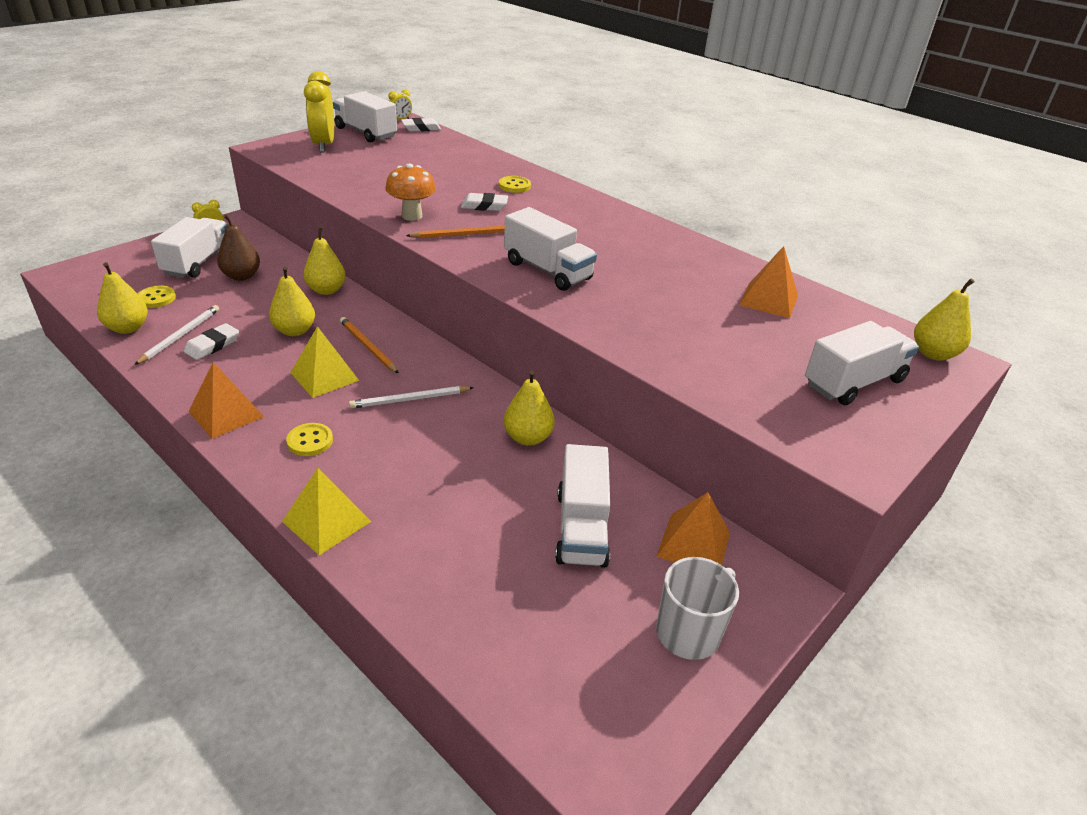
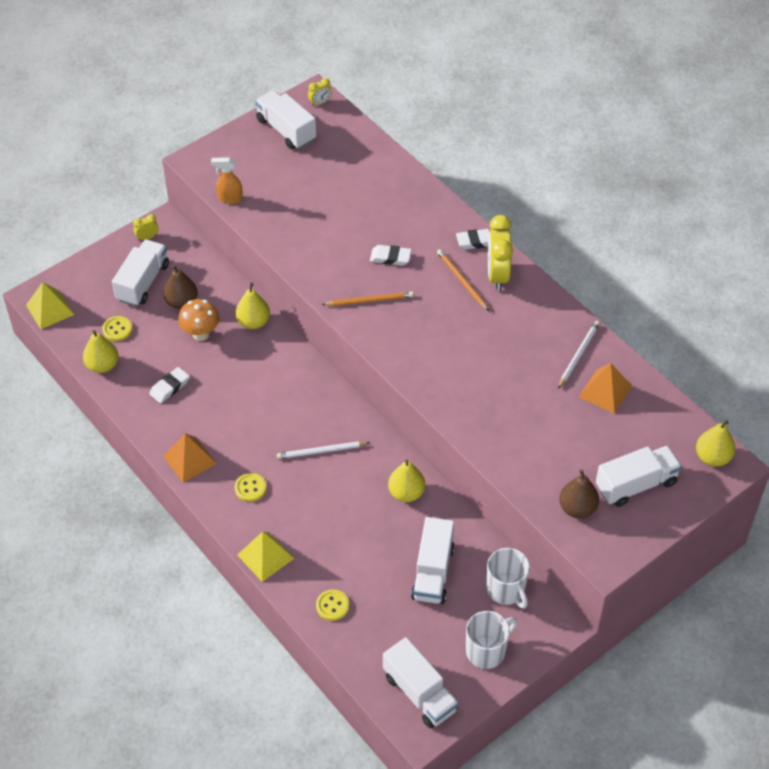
camera: 10 degrees right, 15 degrees up
white pencil [134,305,219,365] -> white pencil moved to [558,321,600,389]
yellow pear [269,266,315,336] -> none
yellow pyramid [290,326,359,398] -> yellow pyramid moved to [26,282,74,329]
yellow clock [304,71,334,153] -> yellow clock moved to [488,215,513,291]
orange pencil [340,317,399,373] -> orange pencil moved to [437,249,489,311]
orange mushroom [385,163,436,221] -> orange mushroom moved to [178,299,219,341]
white eraser [401,118,441,132] -> white eraser moved to [456,229,490,250]
yellow button [499,176,531,193] -> yellow button moved to [316,589,349,621]
white truck [504,207,597,291] -> white truck moved to [383,637,459,728]
orange pyramid [656,492,730,565] -> white mug [487,548,530,609]
none -> orange spray bottle [211,157,243,204]
none -> brown pear [559,469,599,518]

